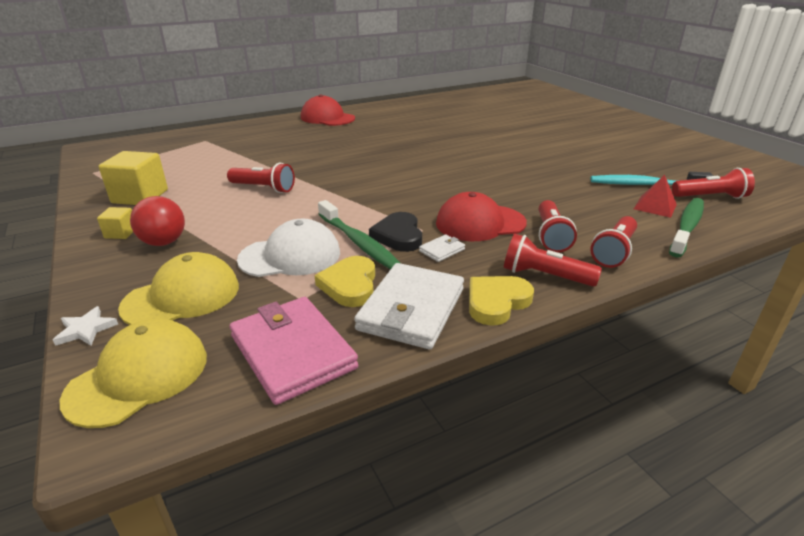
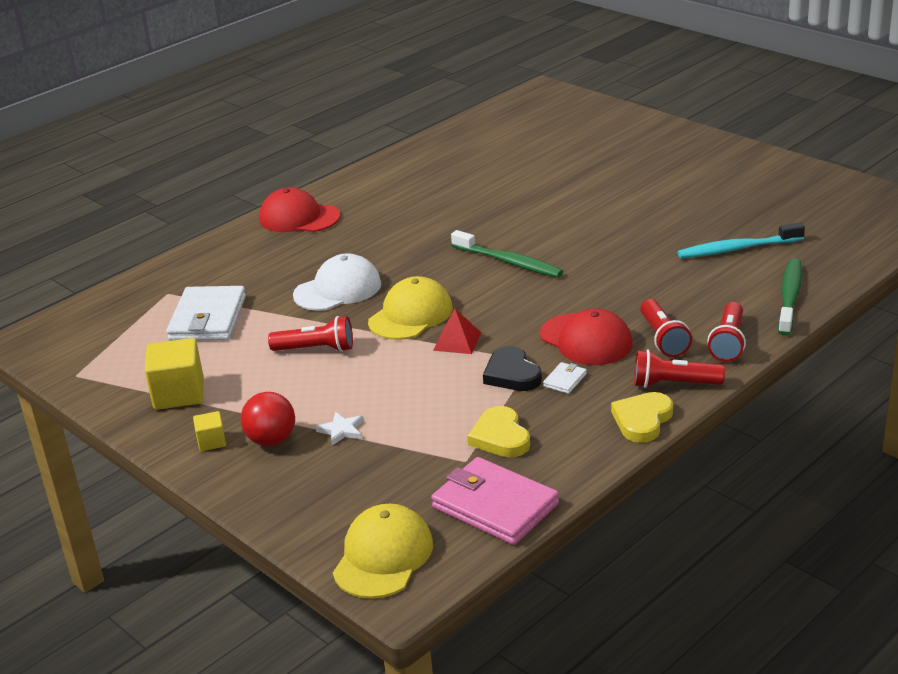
camera: 15 degrees left, 0 degrees up
white star [53,306,118,346] -> white star moved to [316,412,364,446]
yellow cap [118,252,239,325] -> yellow cap moved to [368,276,453,340]
white cap [237,219,340,277] -> white cap moved to [293,253,381,311]
green toothbrush [318,200,400,270] -> green toothbrush moved to [451,230,563,277]
white wallet [354,263,464,349] -> white wallet moved to [166,286,246,341]
red cap [436,192,527,241] -> red cap turned 105 degrees counterclockwise [540,308,633,365]
red pyramid [634,175,677,218] -> red pyramid moved to [433,308,481,354]
red flashlight [672,168,755,199] -> none

